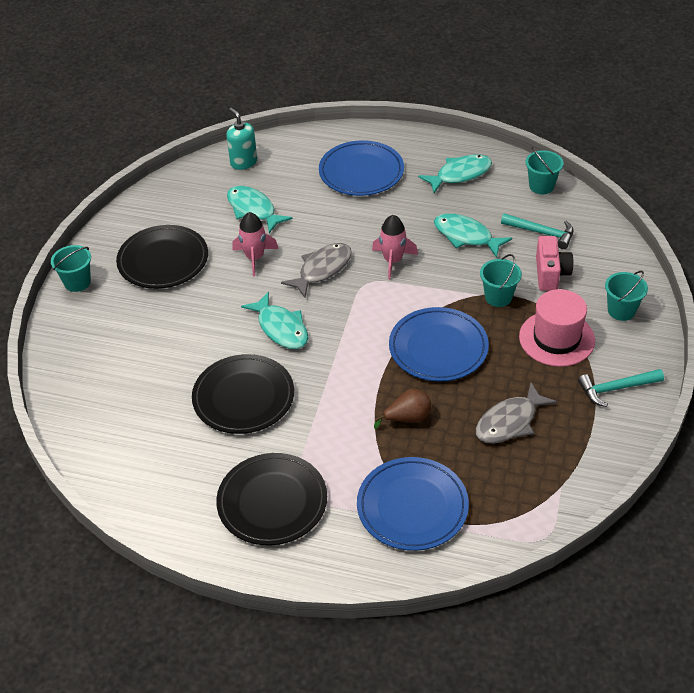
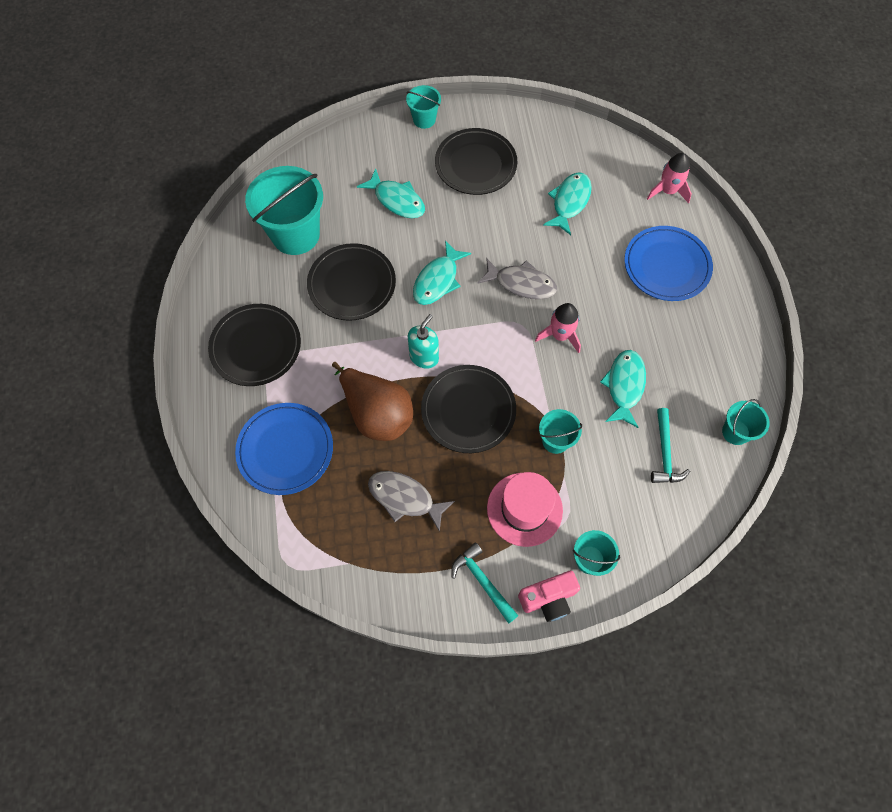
camera: 65 degrees right, 20 degrees up
turquoise soap dispenser [226,108,257,170] -> turquoise soap dispenser moved to [408,314,439,369]
pink rocket [232,212,278,276] -> pink rocket moved to [647,153,692,203]
brown pear [374,389,432,429] -> brown pear [332,362,413,441], size x1.93
blue plate [389,307,489,382] -> black plate [421,365,516,453]
turquoise fish [418,154,492,193] -> turquoise fish moved to [357,169,425,218]
pink camera [536,236,574,291] -> pink camera moved to [518,571,580,622]
none -> turquoise bucket [245,166,323,255]

